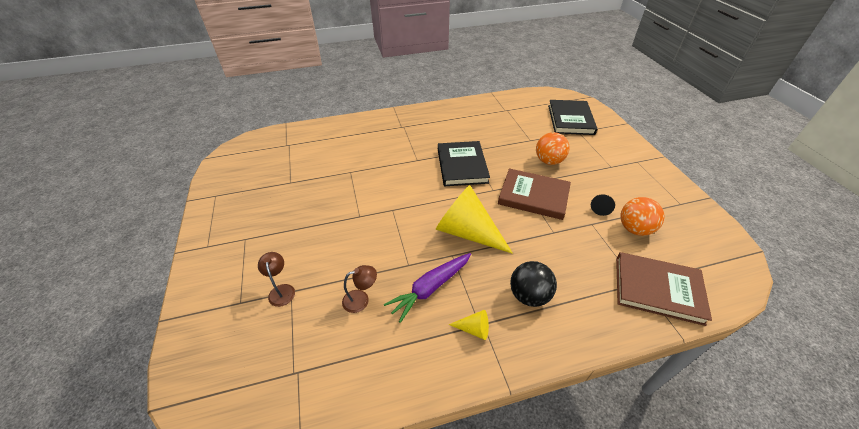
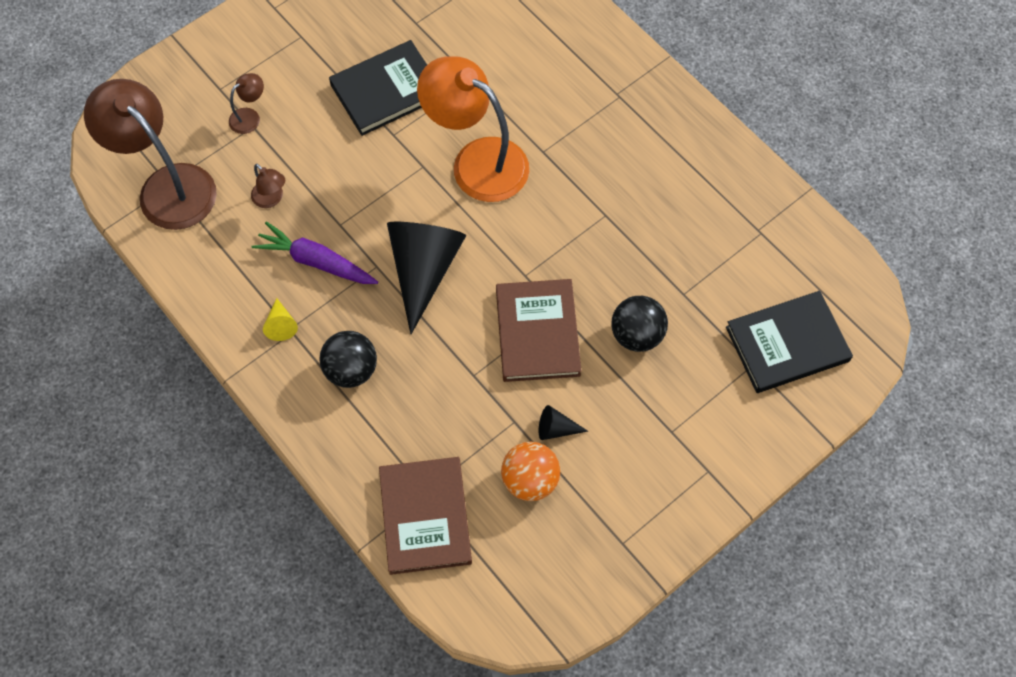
camera: 65 degrees right, 20 degrees up
yellow cone [436,185,513,254] -> black cone [387,222,466,334]
black book [438,141,490,186] -> black book moved to [329,40,427,136]
orange ball [536,132,570,165] -> black ball [611,296,668,352]
none -> brown lamp [84,79,217,230]
none -> orange lamp [417,56,529,202]

